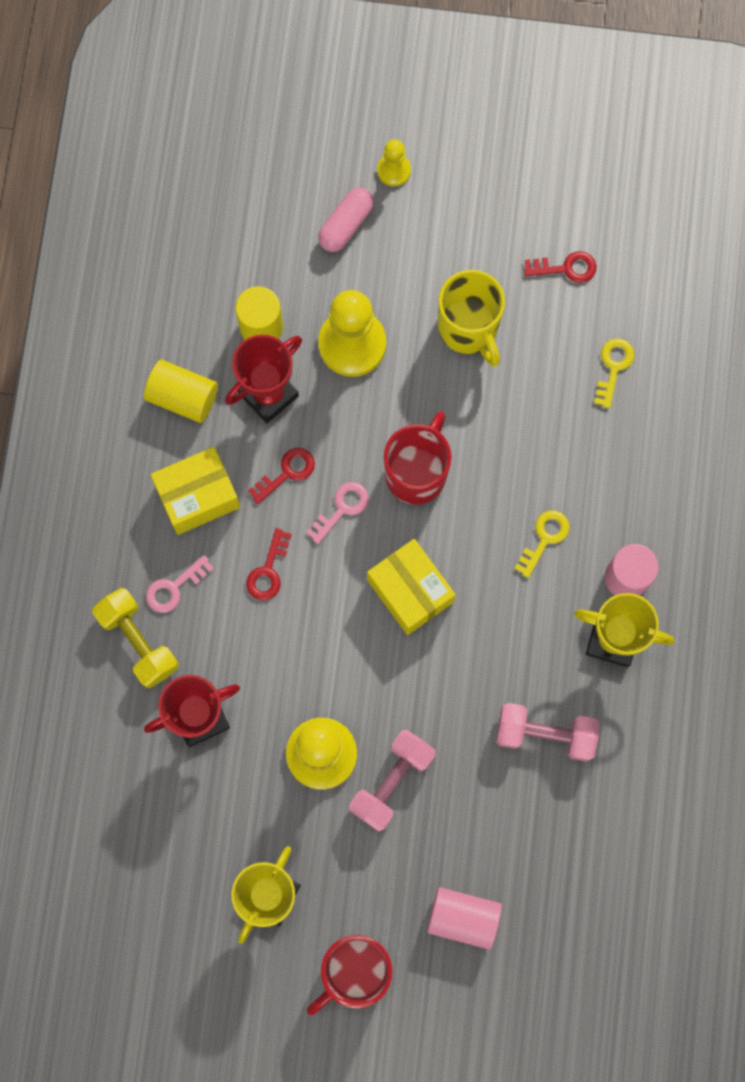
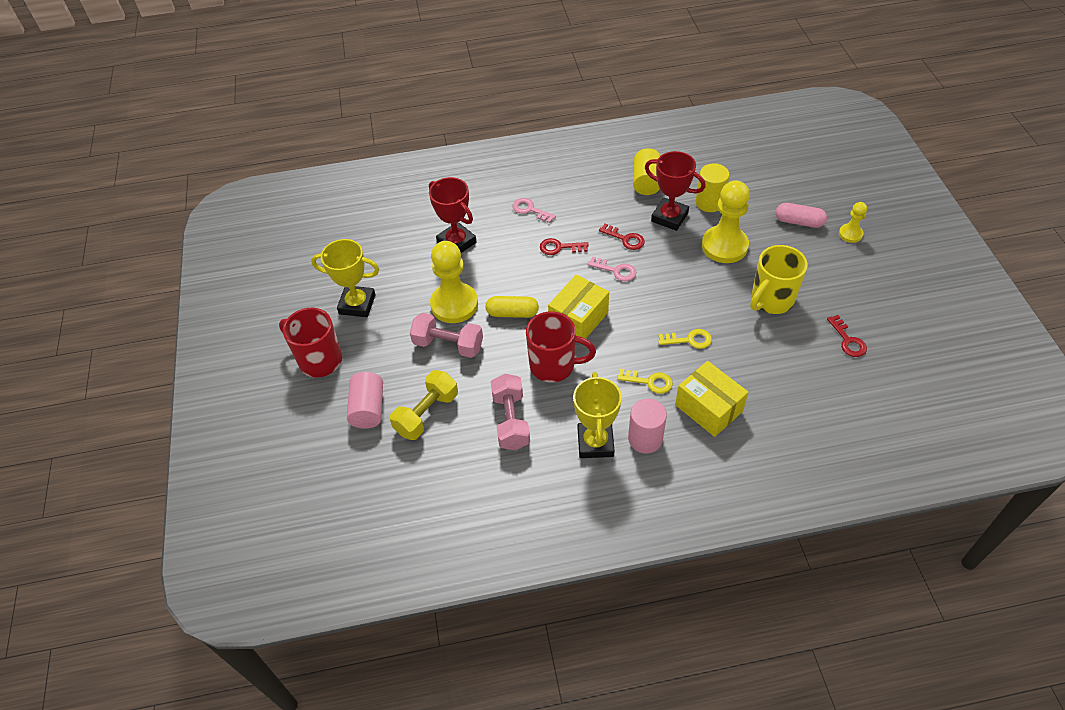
camera: 75 degrees right, 25 degrees down
yellow dumbbell [92,588,179,689] -> yellow dumbbell moved to [390,370,458,440]
yellow box [151,447,240,535] -> yellow box moved to [675,361,749,437]
red mug [384,411,451,505] -> red mug moved to [526,311,596,382]
yellow key [594,338,635,408] -> yellow key moved to [658,329,712,349]
none -> yellow capsule [486,296,539,318]

